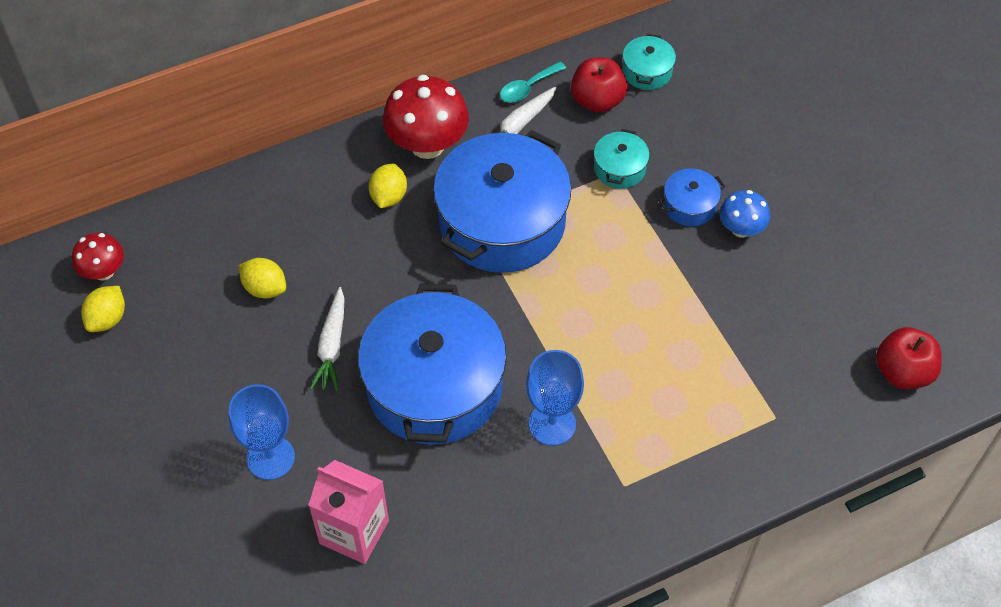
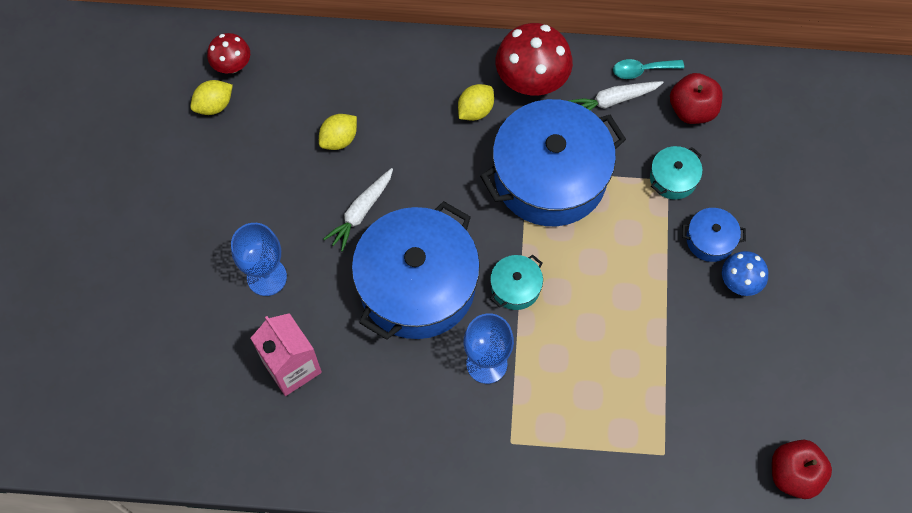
camera: 30 degrees right, 10 degrees up
yellow lemon [239,258,286,299] -> yellow lemon turned 75 degrees clockwise [319,114,357,150]
turquoise pot [622,34,676,90] -> turquoise pot moved to [490,255,543,310]

